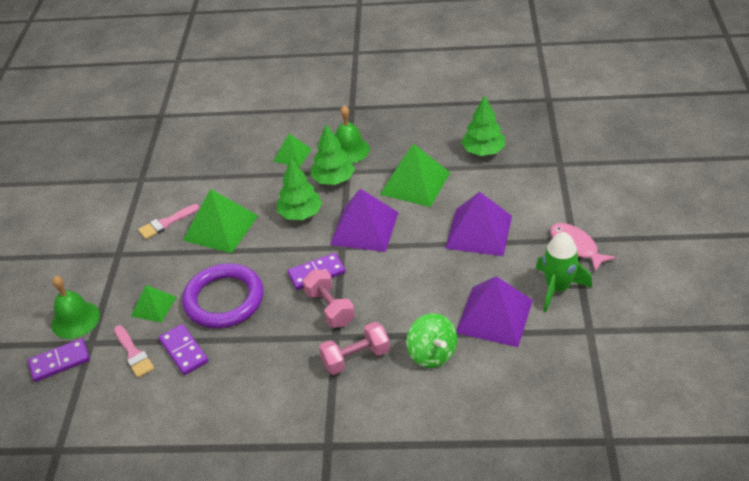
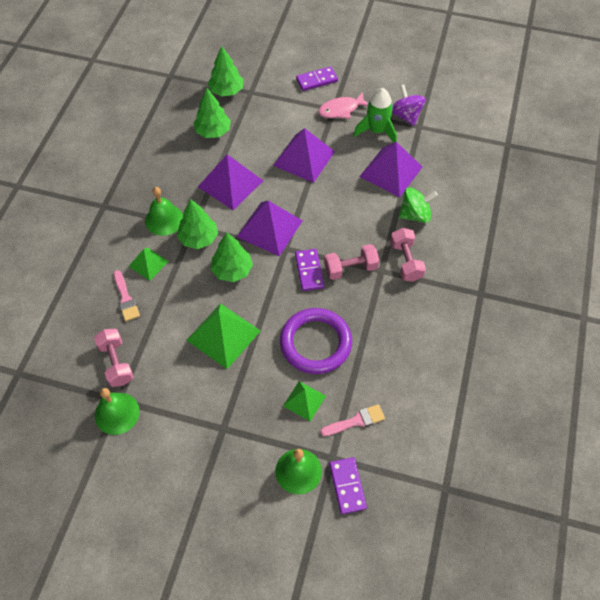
camera: 80 degrees left, 15 degrees up
pink brush [138,204,200,239] -> pink brush moved to [114,270,140,321]
purple domino [159,324,208,375] -> purple domino moved to [296,66,338,91]
green pyramid [380,144,450,207] -> purple pyramid [198,154,263,210]
none -> pink dumbbell [94,329,134,387]
none -> green bell [95,388,140,435]
none -> green tree [208,46,244,96]
none -> purple spinning top [392,84,426,126]

